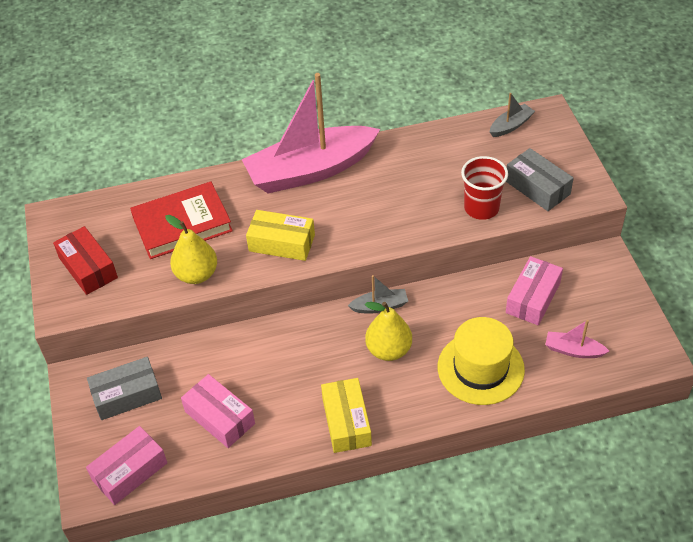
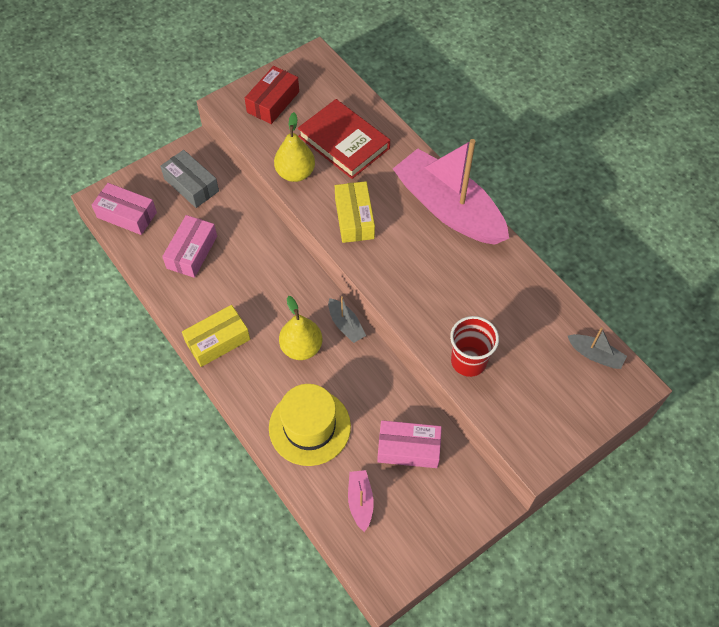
camera: 65 degrees right, 10 degrees up
grey box [506,148,574,211] -> none

